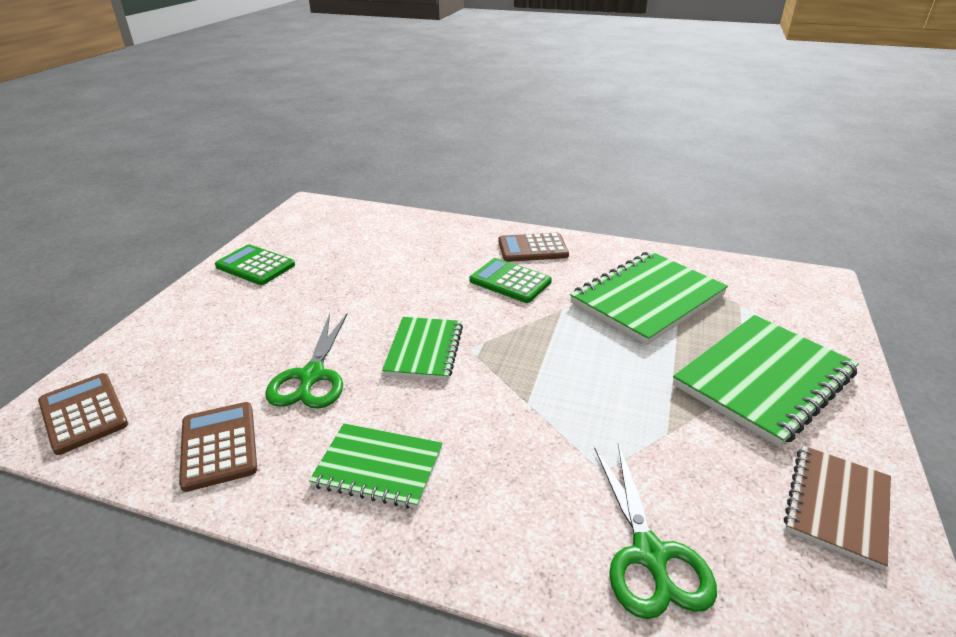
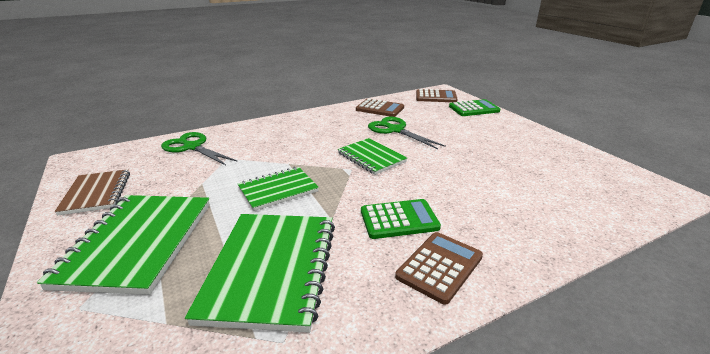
camera: 135 degrees right, 5 degrees down
green calculator [215,244,295,285] -> green calculator moved to [449,99,500,116]
green notebook [309,423,443,509] -> green notebook moved to [238,167,319,211]

